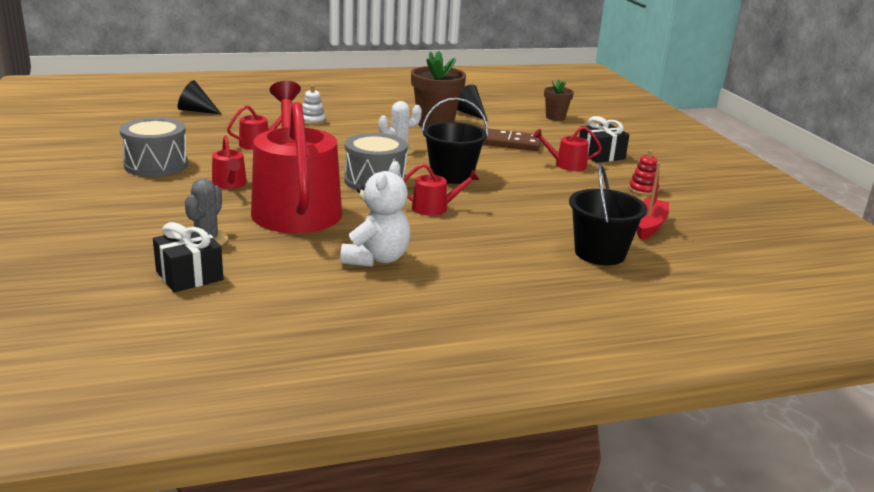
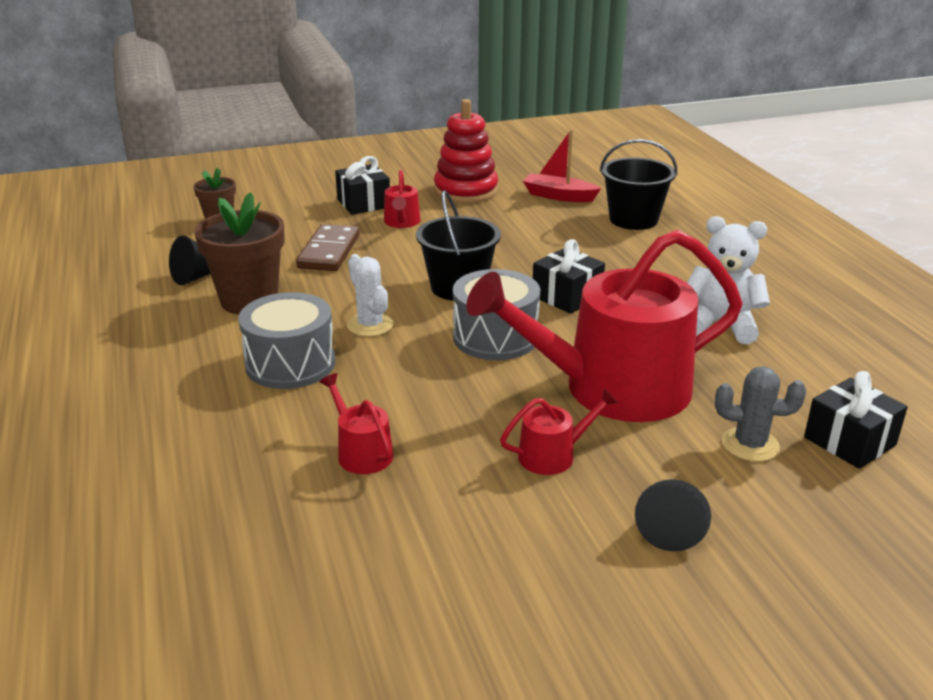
camera: 90 degrees left, 5 degrees up
grey drum [120,117,188,177] -> grey drum moved to [238,292,335,389]
black cone [178,80,221,114] -> black cone moved to [635,479,711,551]
white stacking toy [303,85,326,125] -> none
red watering can [403,163,480,216] -> black gift [533,239,605,314]
red stacking toy [629,150,659,196] -> red stacking toy [434,99,498,203], size x2.06

